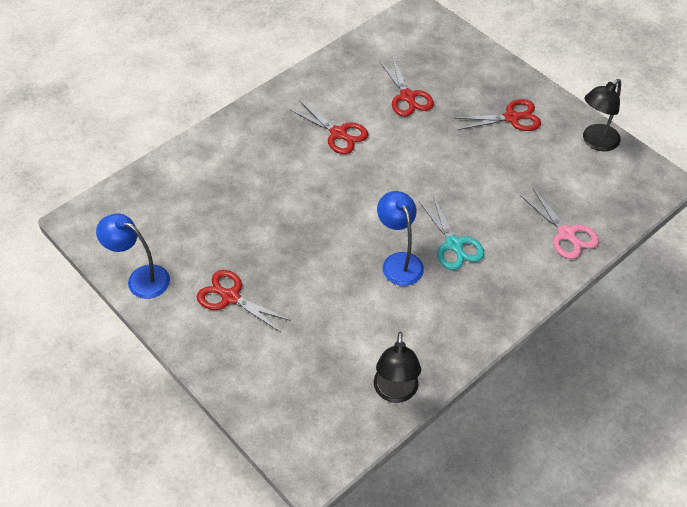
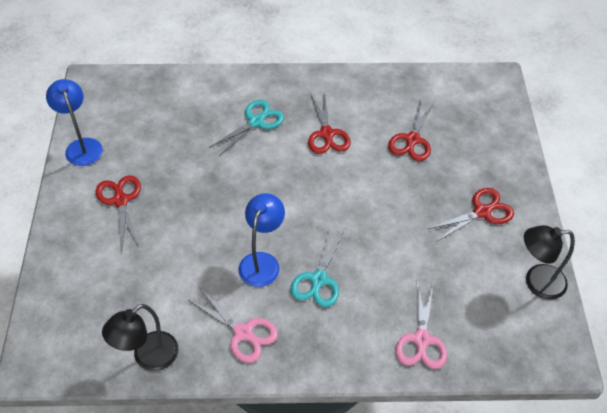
camera: 40 degrees right, 0 degrees up
red scissors [454,99,541,131] -> red scissors turned 60 degrees counterclockwise [428,188,514,242]
none -> pink scissors [188,287,278,363]
none -> turquoise scissors [209,100,284,156]

